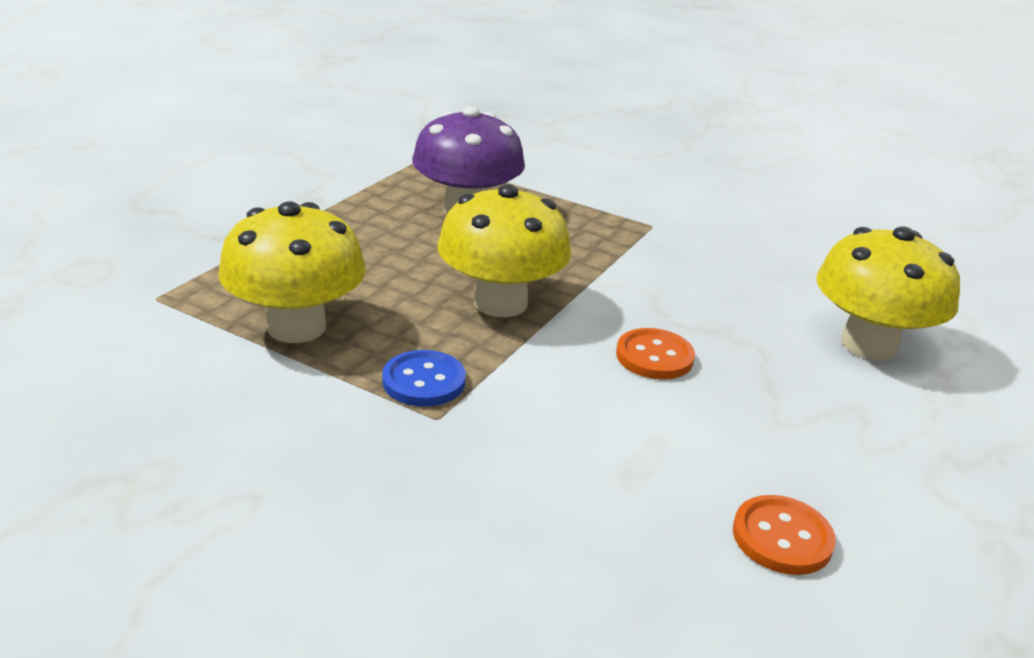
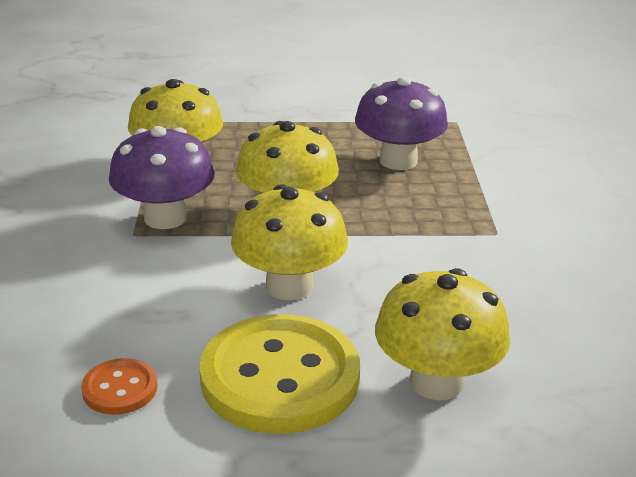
camera: 60 degrees right, 0 degrees up
blue button [382,350,466,407] -> purple mushroom [109,126,215,229]
orange button [616,328,695,379] -> yellow mushroom [231,184,348,300]
none -> yellow button [199,314,360,434]

